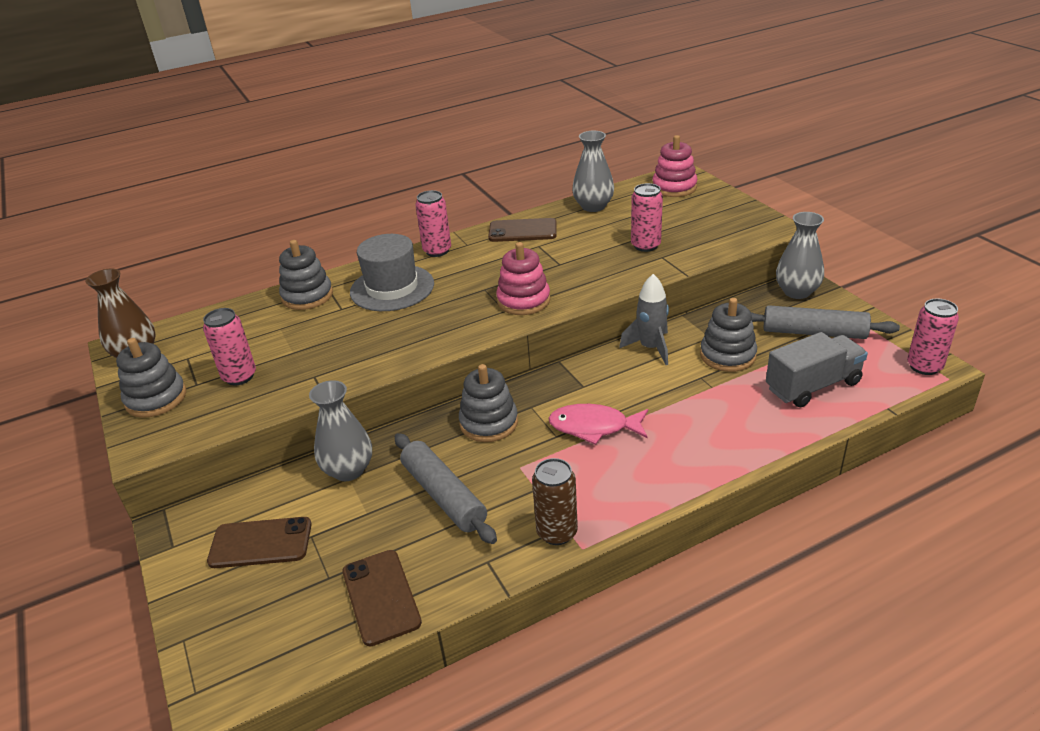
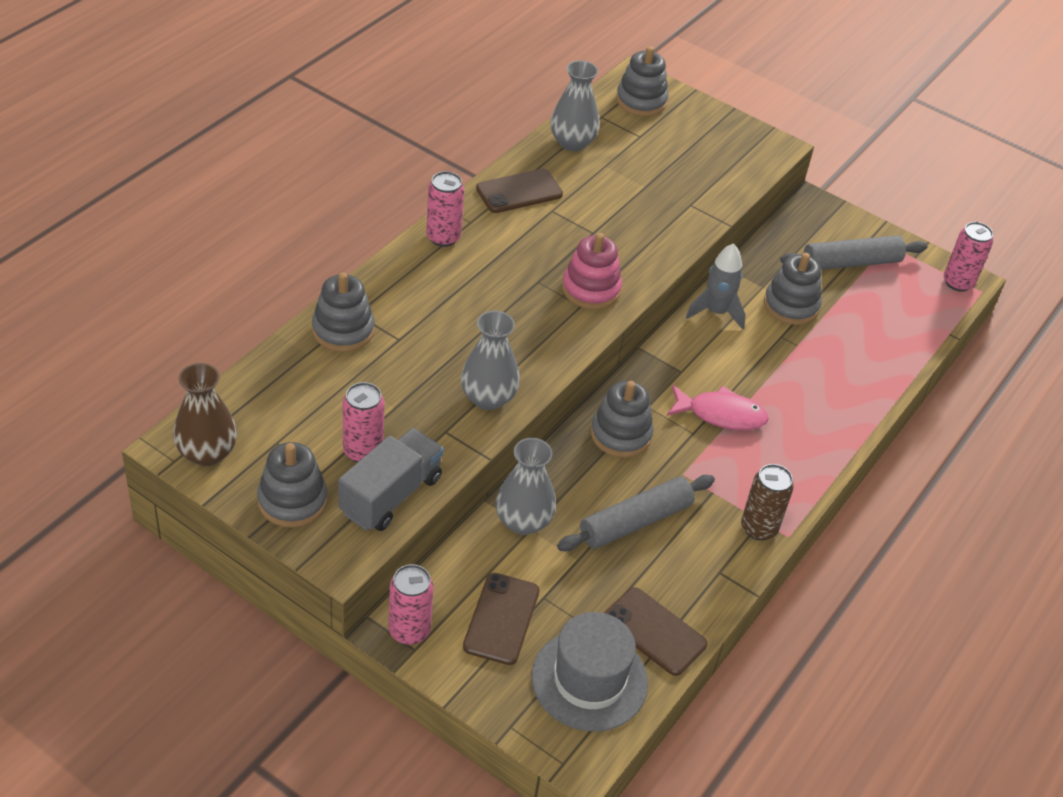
camera: 35 degrees left, 10 degrees up
brown phone [207,517,312,568] -> brown phone turned 45 degrees counterclockwise [463,573,540,665]
grey hat [350,234,434,311] -> grey hat moved to [531,612,648,732]
grey rolling pin [395,433,497,544] -> grey rolling pin turned 60 degrees counterclockwise [557,475,715,551]
pink fish [548,404,648,445] -> pink fish turned 150 degrees counterclockwise [667,385,769,430]
pink can [631,183,663,252] -> pink can moved to [388,564,434,645]
pink stacking toy [652,135,697,197] -> grey stacking toy [616,46,669,116]
grey truck [766,332,868,407] -> grey truck moved to [338,428,444,531]
grey vase [776,212,824,299] -> grey vase moved to [461,311,520,410]

